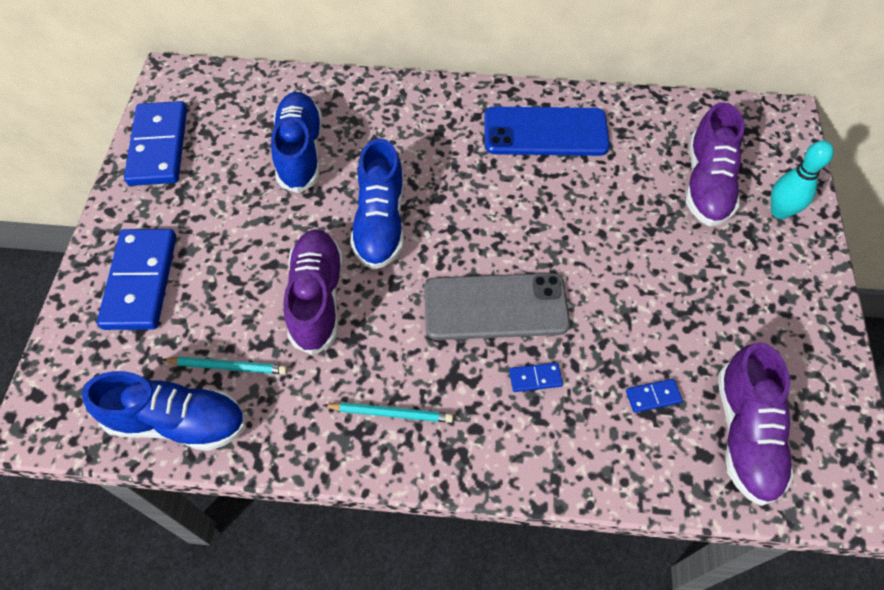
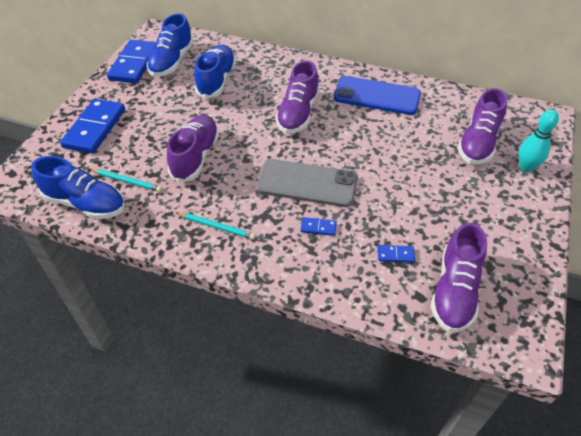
camera: 15 degrees right, 10 degrees down
blue shoe [350,139,404,270] -> blue shoe moved to [147,13,194,77]
none -> purple shoe [276,60,319,134]

